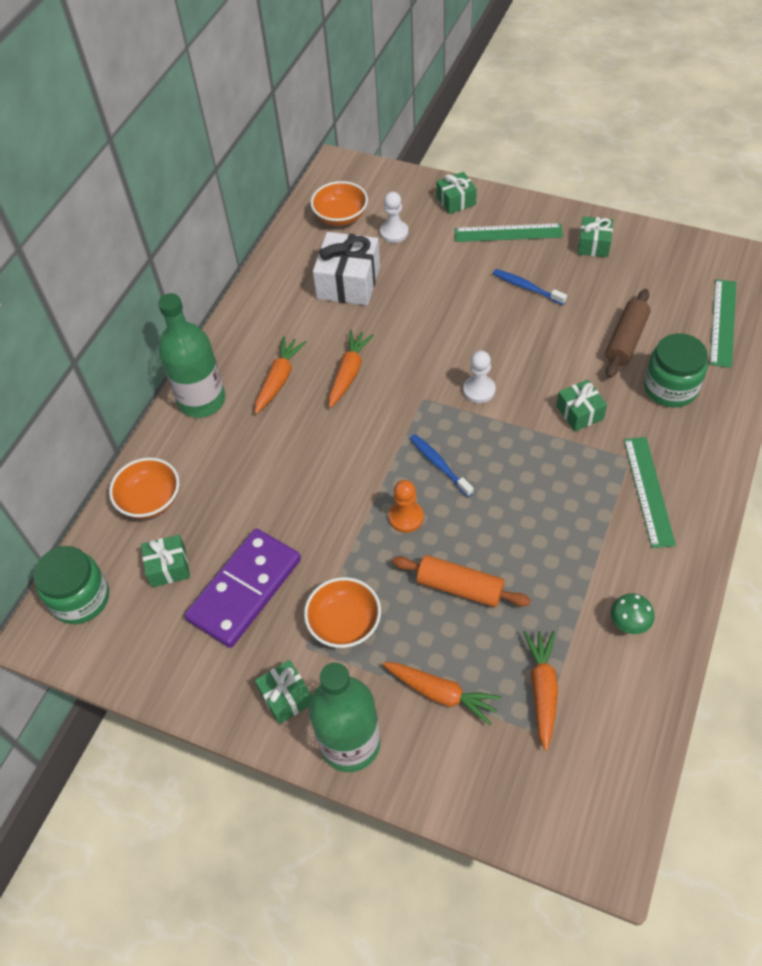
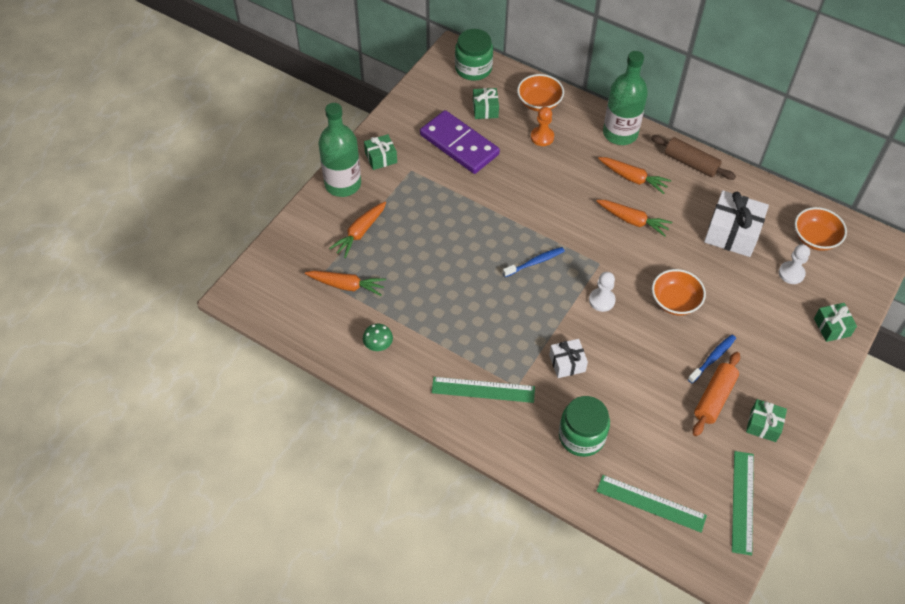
camera: 95 degrees right, 0 degrees up
orange bowl [304,577,381,648] -> orange bowl moved to [652,269,706,315]
orange pawn [389,480,424,533] -> orange pawn moved to [531,107,554,146]
orange rolling pin [392,555,531,607] -> orange rolling pin moved to [693,352,740,436]
green ruler [455,223,563,242] -> green ruler moved to [732,451,754,556]
green gift [556,380,607,431] -> white gift [549,339,588,378]
brown rolling pin [605,289,651,378] -> brown rolling pin moved to [651,135,736,180]

